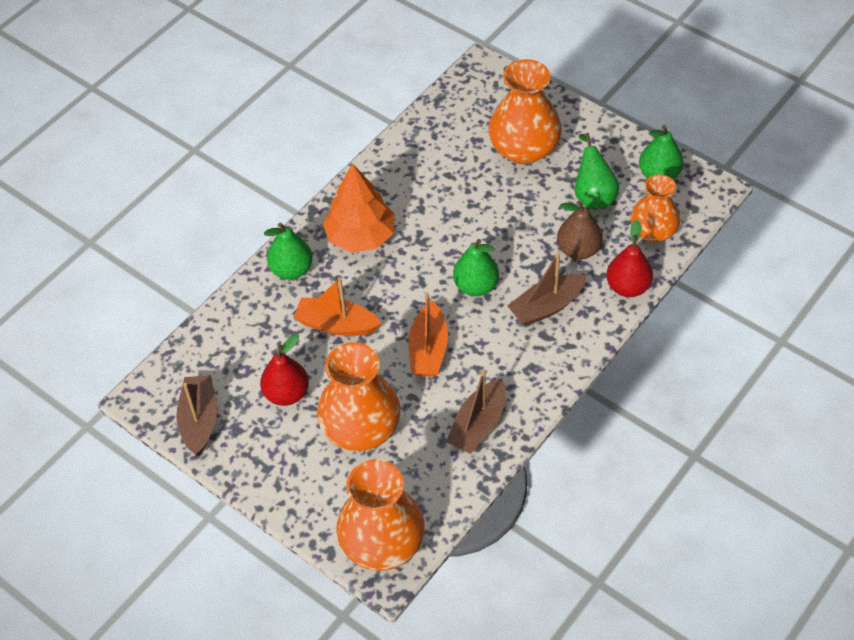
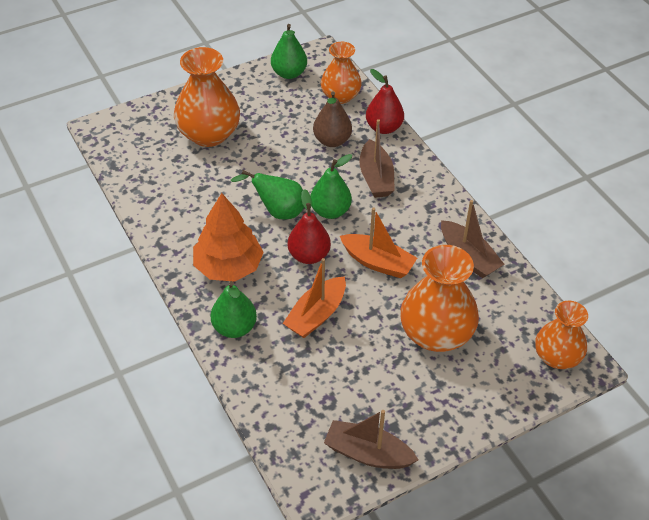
camera: 70 degrees left, 5 degrees down
red pear [260,335,309,406] -> red pear moved to [288,189,331,264]
orange vase [336,460,425,571] -> orange vase [535,301,588,369], size x0.65
green pear [575,133,619,209] -> green pear moved to [231,170,304,219]

